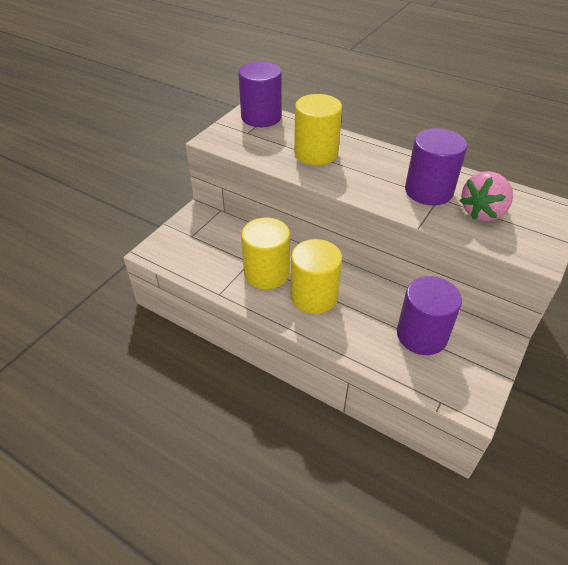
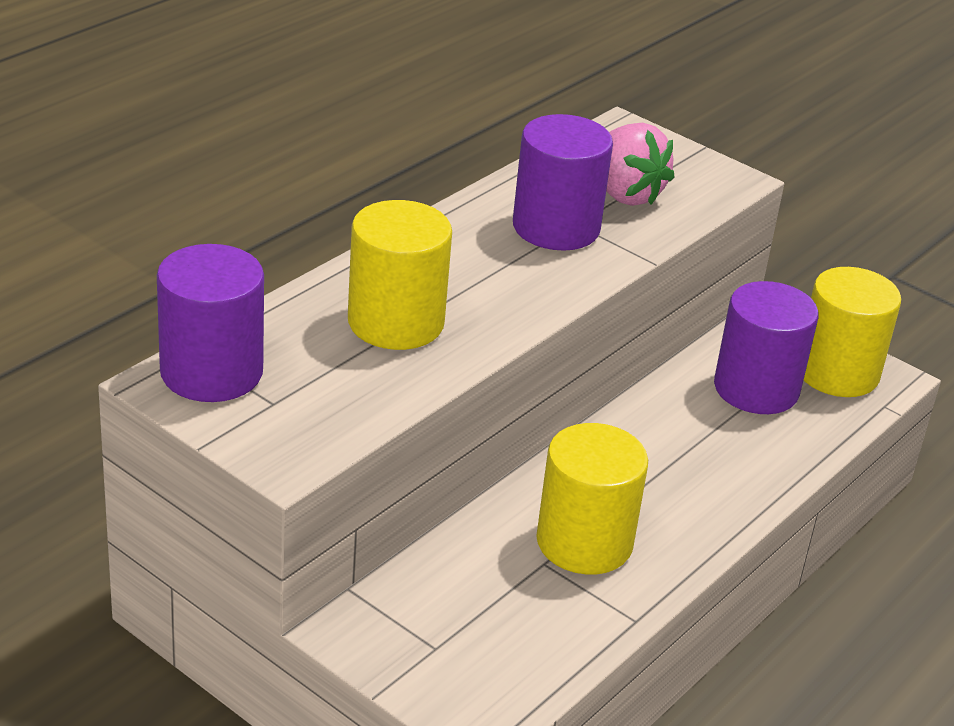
camera: 85 degrees left, 10 degrees down
yellow cylinder [290,239,342,314] -> yellow cylinder moved to [804,267,901,397]

